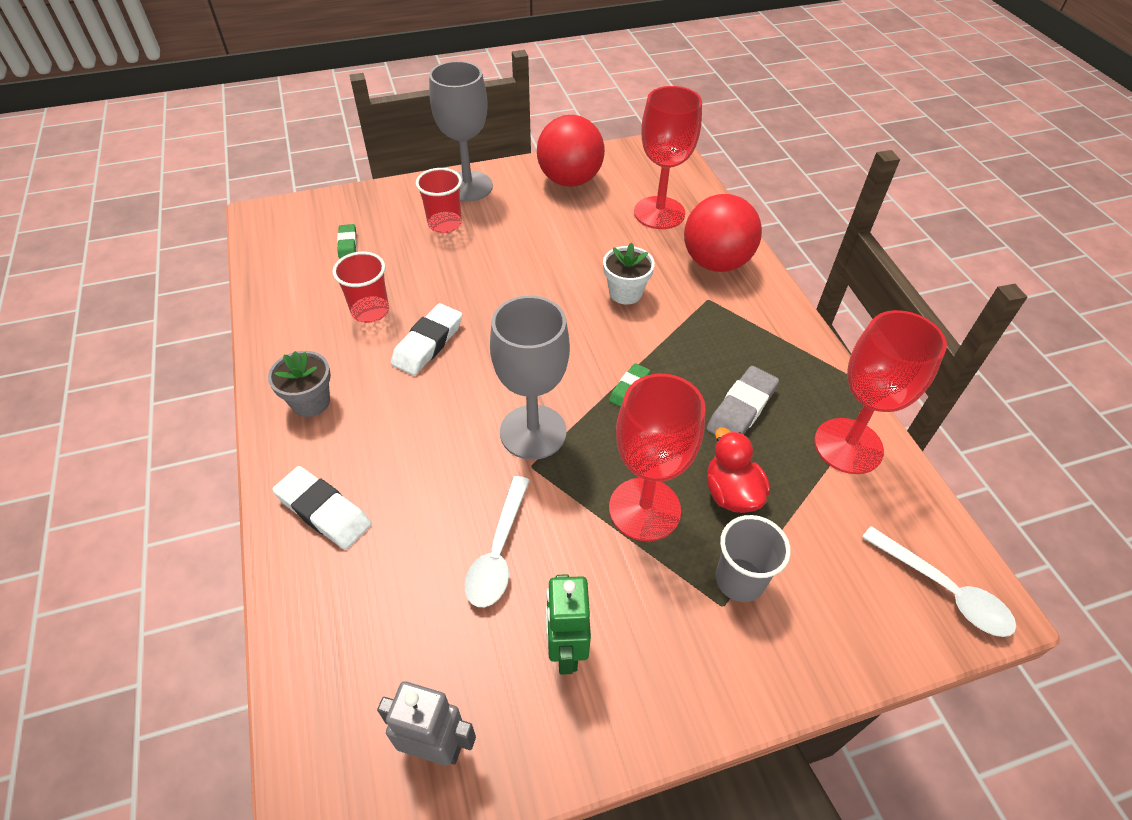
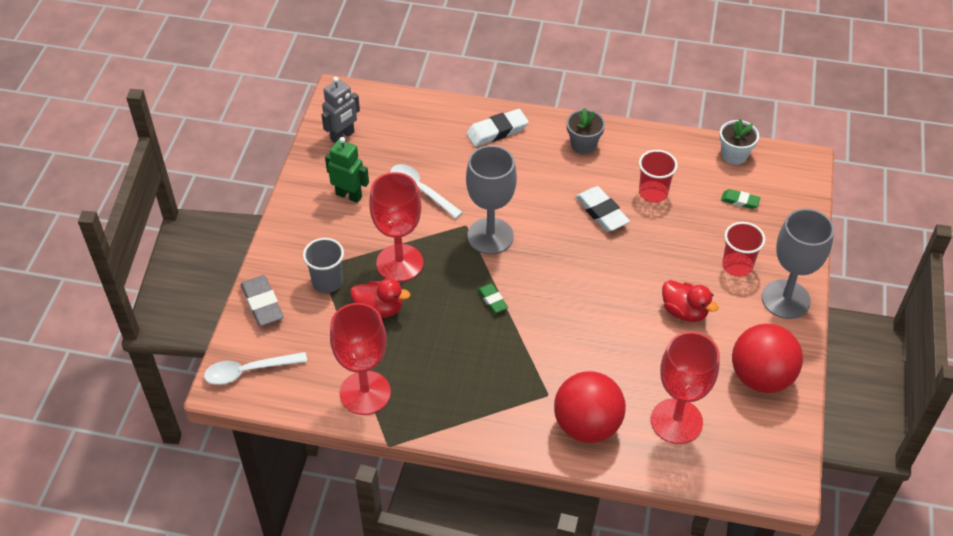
camera: 120 degrees right, 0 degrees up
white flower pot [603,243,655,305] -> white flower pot moved to [719,119,759,165]
grey eraser [707,366,779,435] -> grey eraser moved to [241,275,284,326]
none -> red duck [662,280,719,322]

